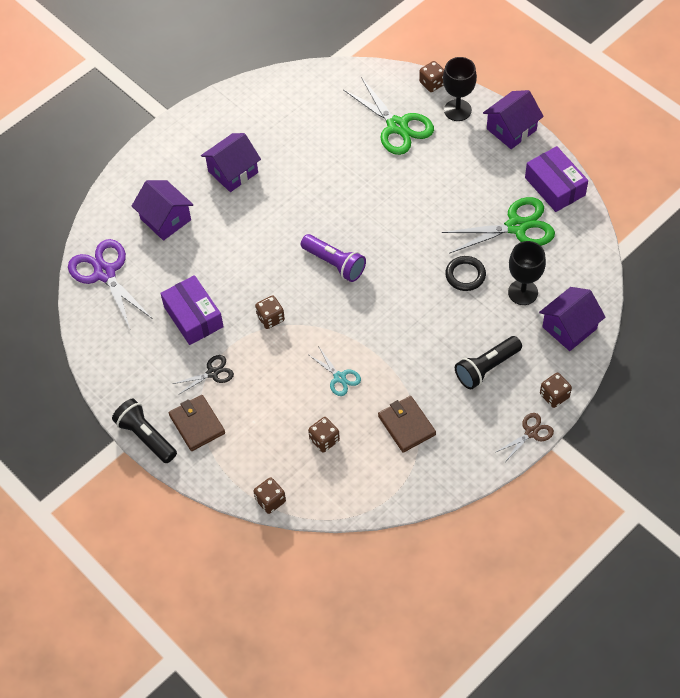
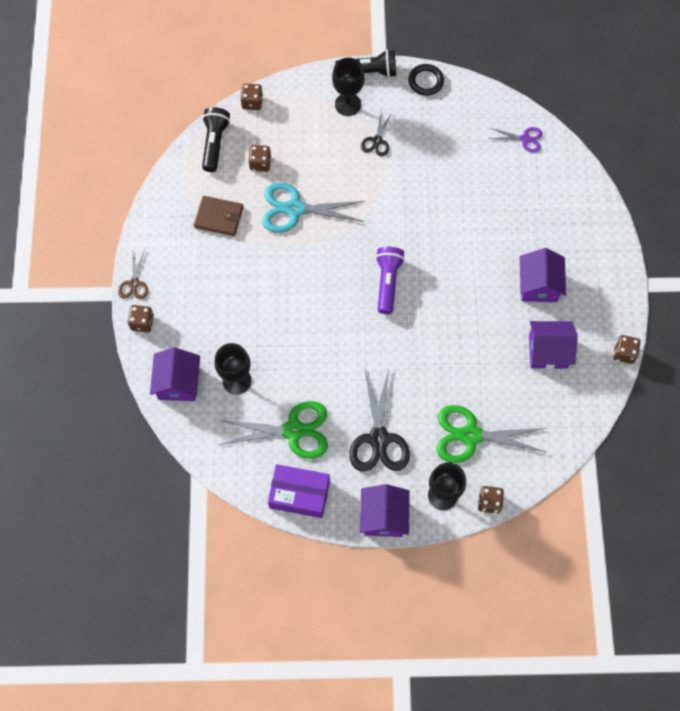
camera: 130 degrees right, 10 degrees up
purple scissors [68,239,153,329] -> purple scissors [489,127,542,153], size x0.53
purple house [132,180,193,241] -> purple house moved to [529,321,578,369]
purple box [160,275,224,345] -> none
brown wallet [169,395,225,451] -> black goblet [332,58,365,116]
brown dice [255,295,285,329] -> brown dice moved to [613,335,640,364]
purple flashlight [301,234,366,282] -> purple flashlight turned 105 degrees clockwise [375,247,405,314]
turquoise scissors [309,346,361,396] -> turquoise scissors [262,183,366,233], size x1.90
green scissors [442,197,555,254] -> green scissors turned 120 degrees counterclockwise [218,401,328,459]
black ring [445,256,486,291] -> black ring moved to [408,64,444,96]
black flashlight [455,336,522,389] -> black flashlight moved to [202,107,230,172]
none -> black scissors [349,369,410,472]

